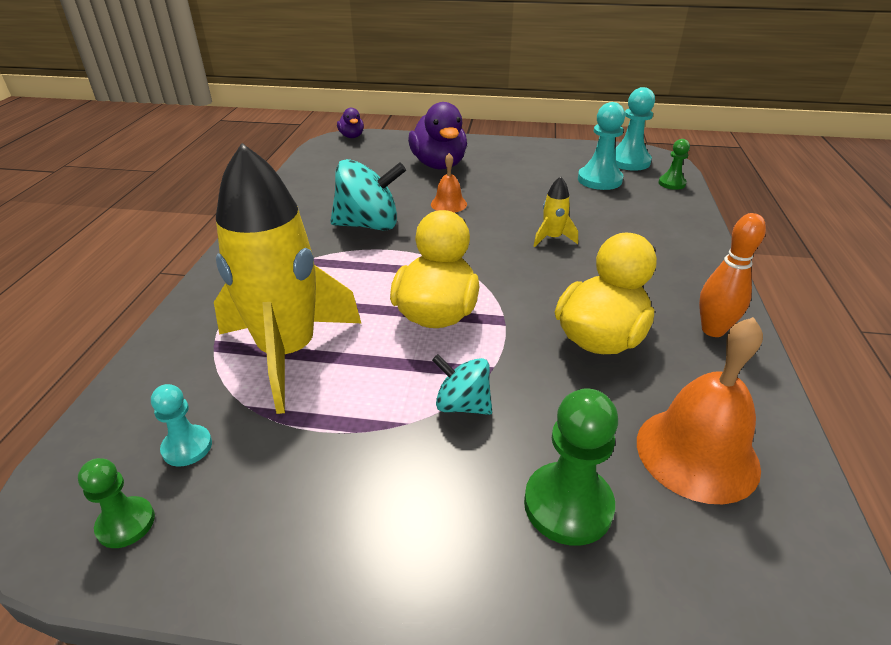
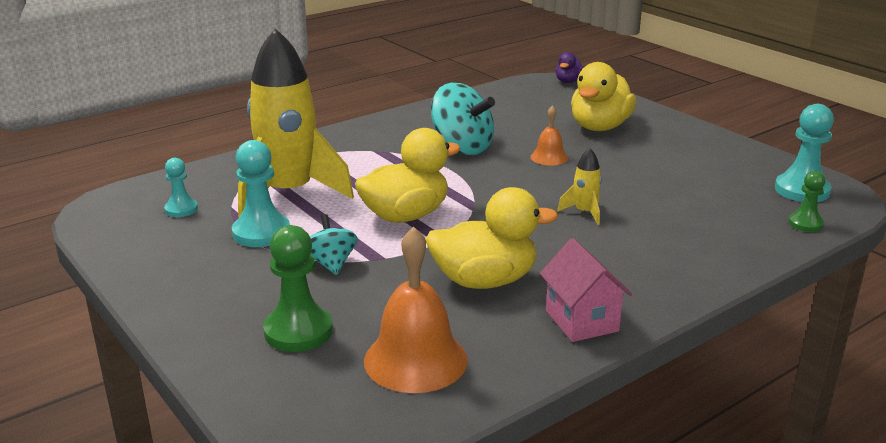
camera: 45 degrees right, 10 degrees down
green pawn [78,458,155,548] -> none
purple duck [408,102,467,169] -> yellow duck [571,62,636,131]
turquoise pawn [578,102,625,190] -> turquoise pawn moved to [232,140,290,247]
orange bowling pin [699,213,766,337] -> pink house [540,238,632,342]

